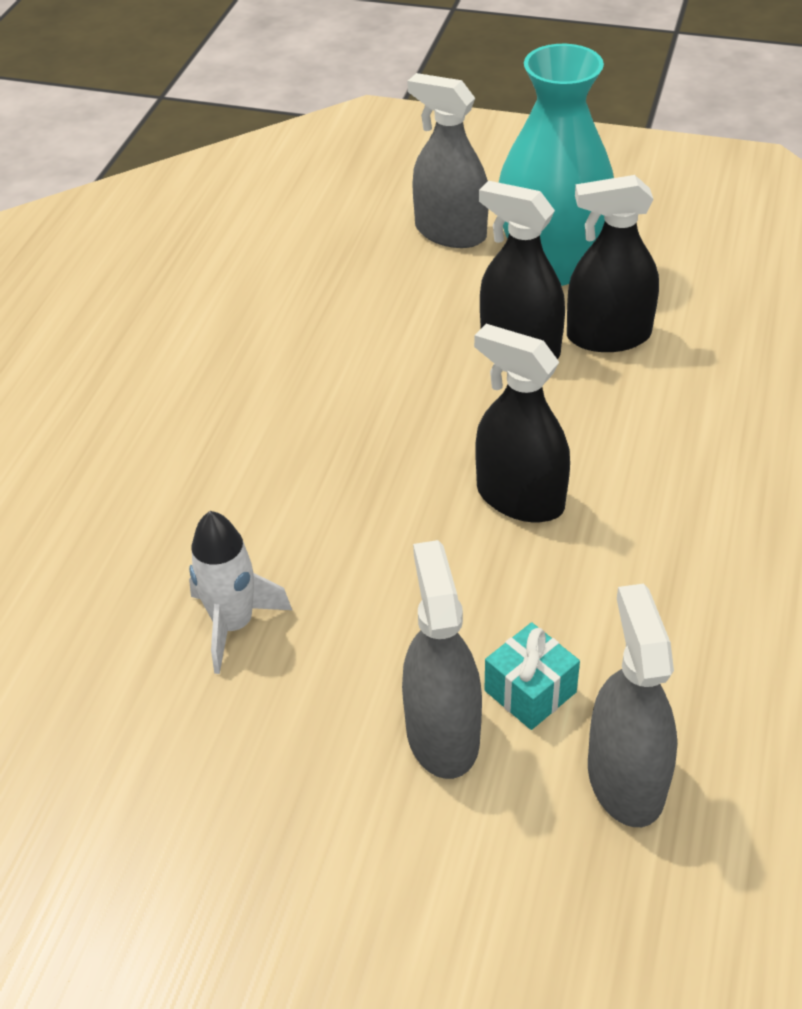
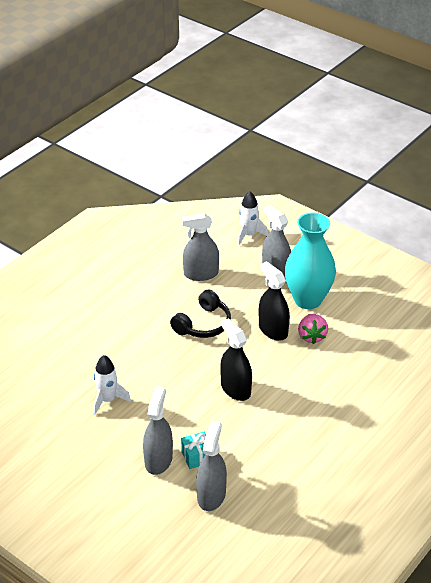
camera: 20 degrees right, 5 degrees down
black spray bottle [567,175,659,352] -> pink strawberry [298,314,328,344]
none -> black headphones [170,289,231,338]
none -> grey spray bottle [182,213,219,281]
none -> white rocket [237,191,268,246]

